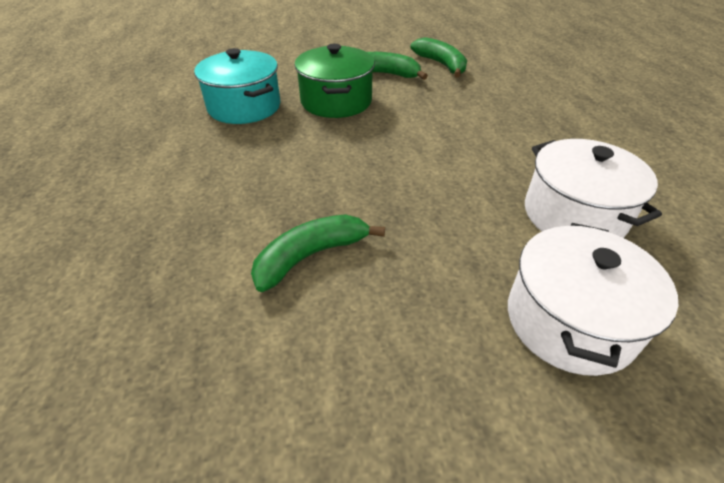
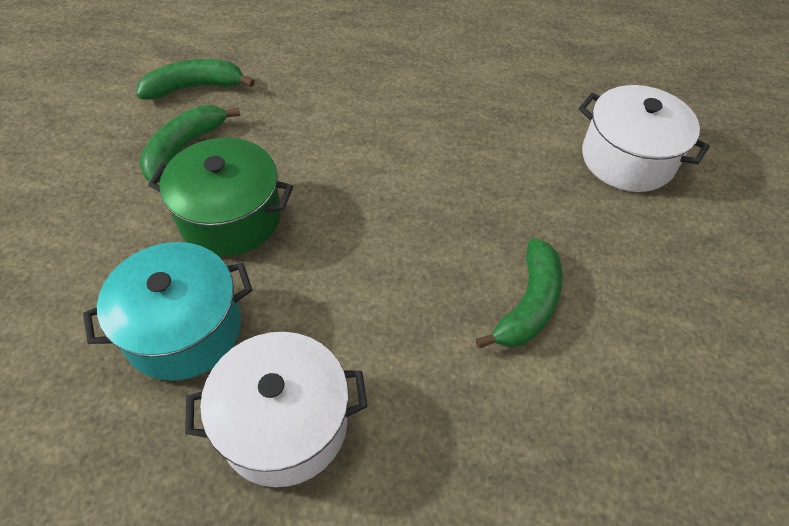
camera: 75 degrees left, 10 degrees up
green banana [251,214,385,292] -> green banana turned 135 degrees counterclockwise [476,238,563,348]
white pot [525,139,662,238] -> white pot moved to [185,332,367,487]

